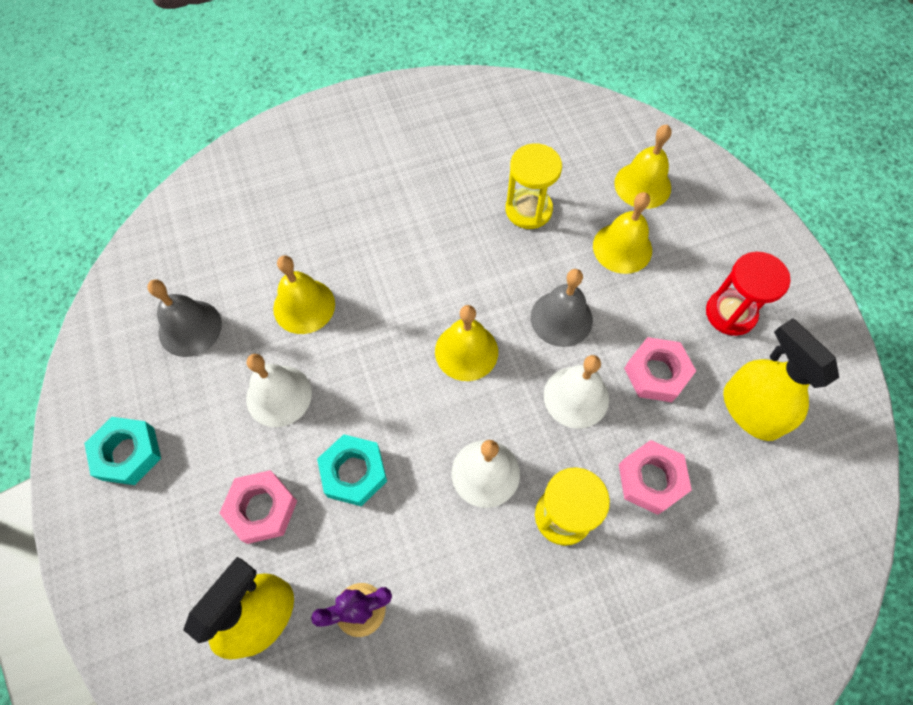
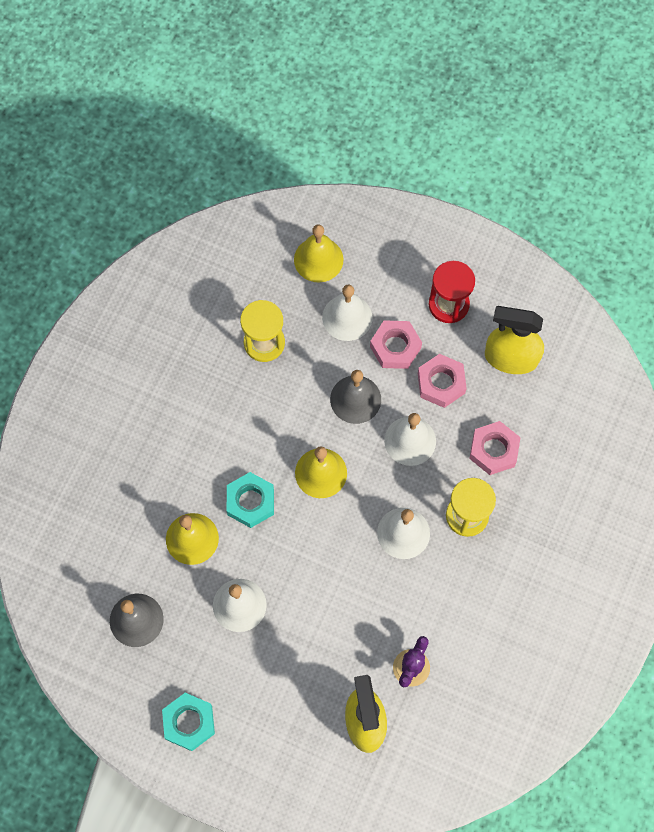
camera: 45 degrees left, 5 degrees up
pink nut [220,470,297,544] -> pink nut moved to [370,320,422,369]
turquoise nut [317,434,387,506] -> turquoise nut moved to [227,472,274,528]
yellow bell [593,192,652,274] -> white bell [322,285,372,341]

